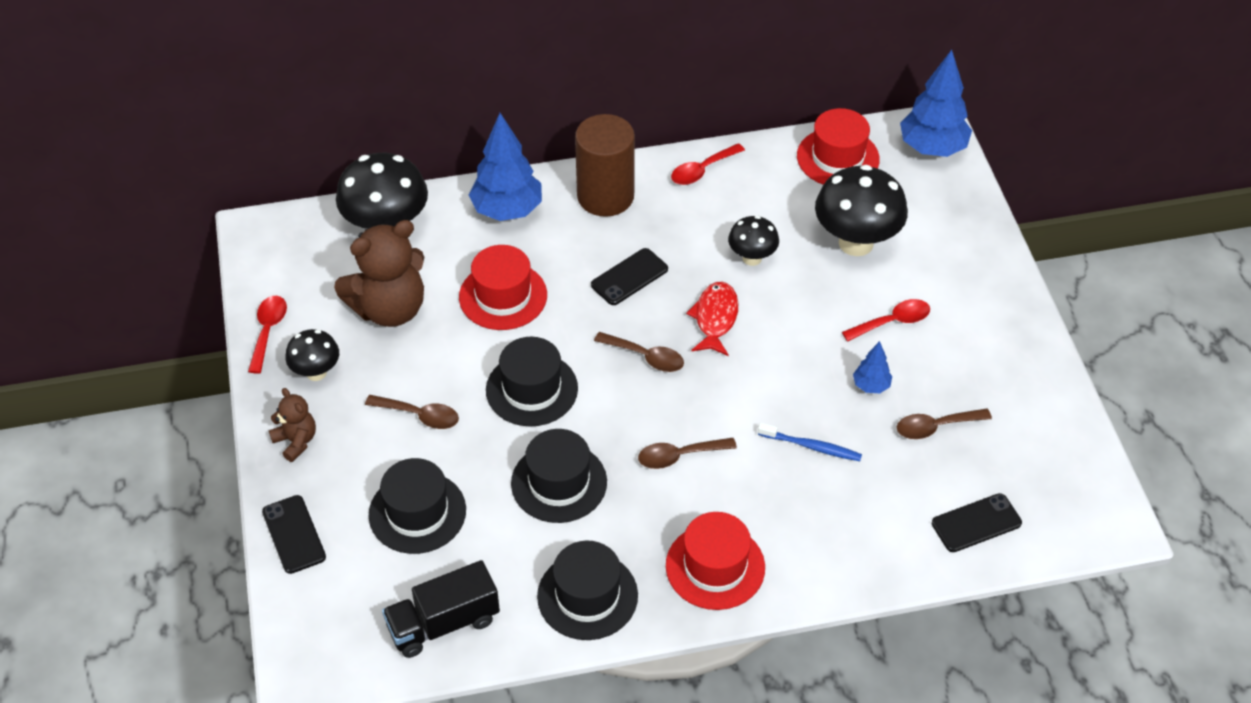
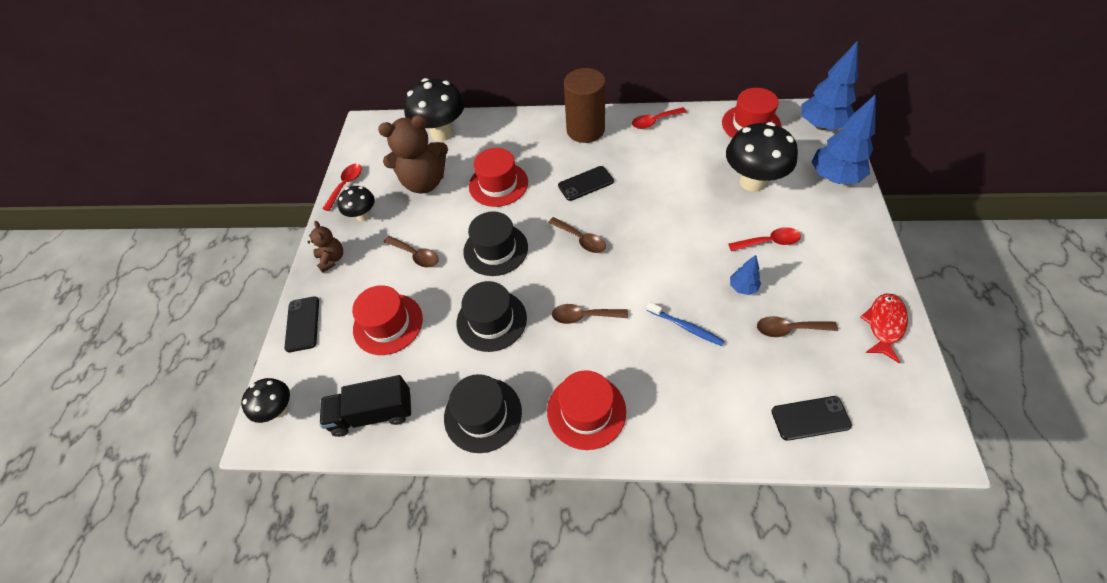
camera: 20 degrees right, 5 degrees up
black hat [369,458,466,554] -> red hat [352,285,423,355]
blue tree [469,113,542,221] -> blue tree moved to [811,94,876,184]
red fish [686,282,738,356] -> red fish moved to [860,293,908,364]
black mushroom [728,216,779,266] -> black mushroom moved to [241,378,290,423]

